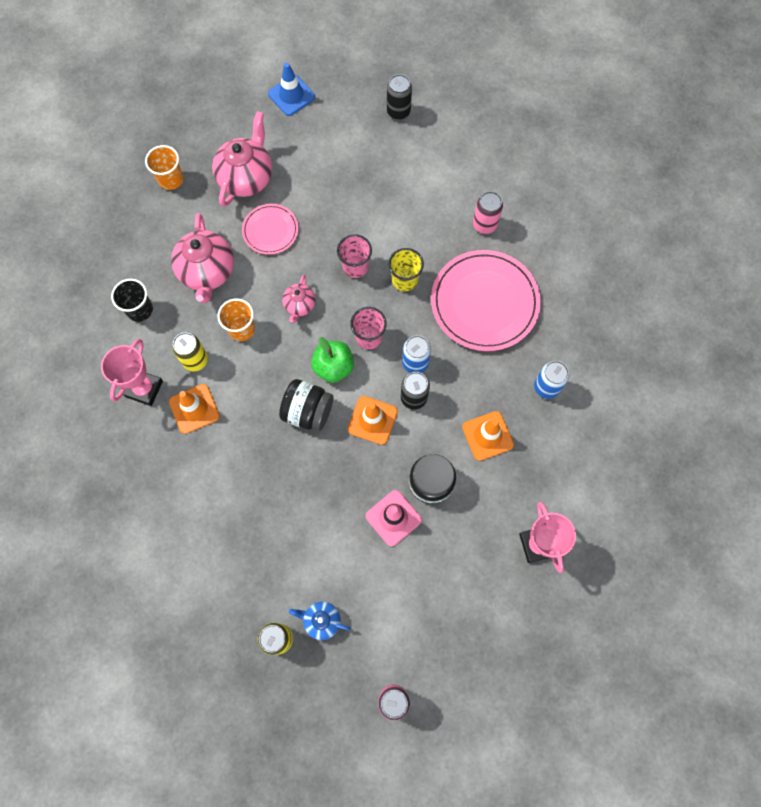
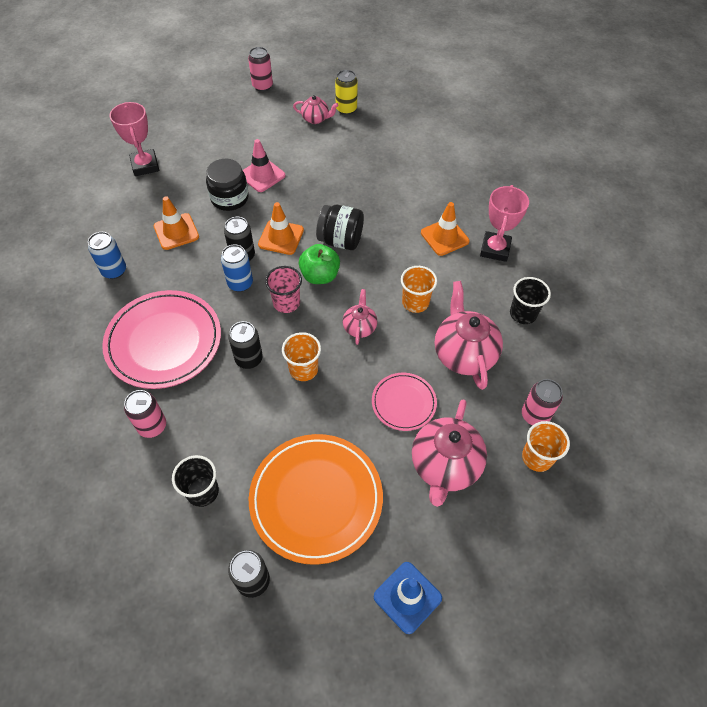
camera: 175 degrees right, 15 degrees down
yellow can [172,333,208,371] -> none
blue teapot [289,601,351,640] -> pink teapot [293,95,339,124]
pink cup [337,234,372,278] -> orange cup [282,332,321,381]
yellow cup [388,248,424,291] -> black can [228,321,263,369]
none -> black cup [172,455,219,507]
none -> orange plate [249,434,383,565]
none -> pink can [522,379,563,425]

